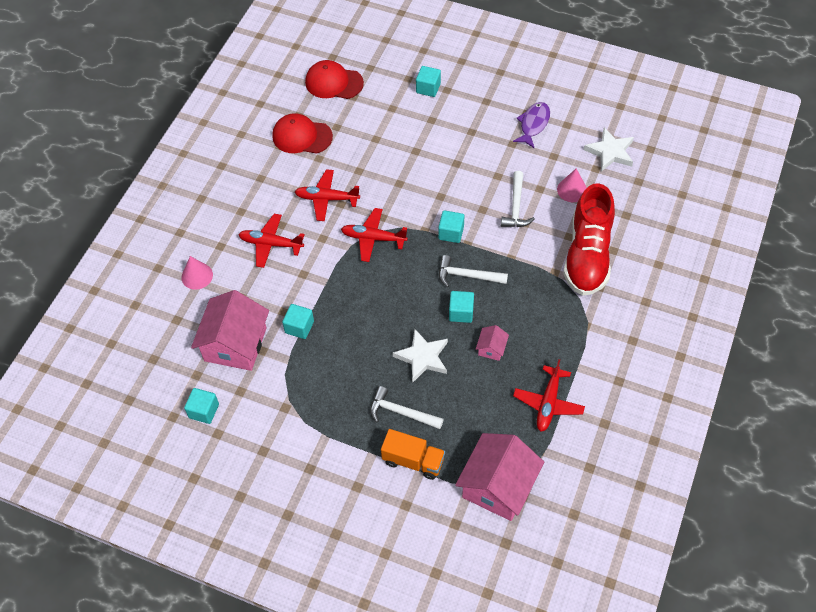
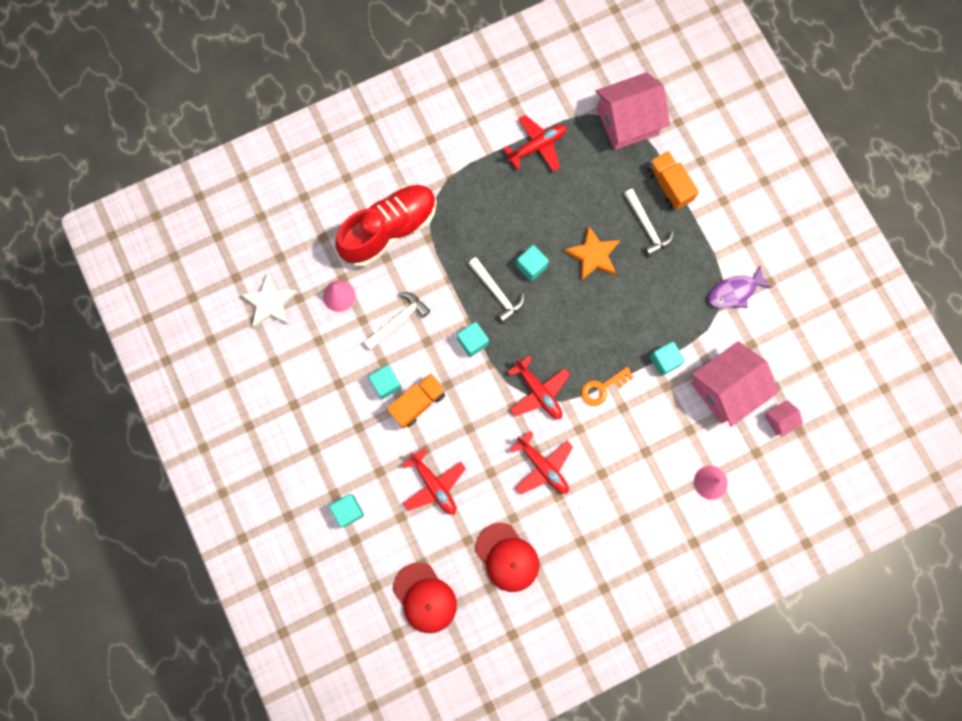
camera: 140 degrees left, 20 degrees up
turquoise cube [184,388,219,424] -> turquoise cube moved to [368,365,402,399]
red plane [238,214,305,268] -> red plane moved to [402,448,466,515]
white star [393,329,448,383] -> orange star [565,226,620,281]
pink house [476,325,509,361] -> pink house moved to [764,400,803,437]
purple fish [513,102,550,148] -> purple fish moved to [708,265,772,308]
none -> orange truck [387,373,445,428]
none -> orange key [581,367,634,406]

